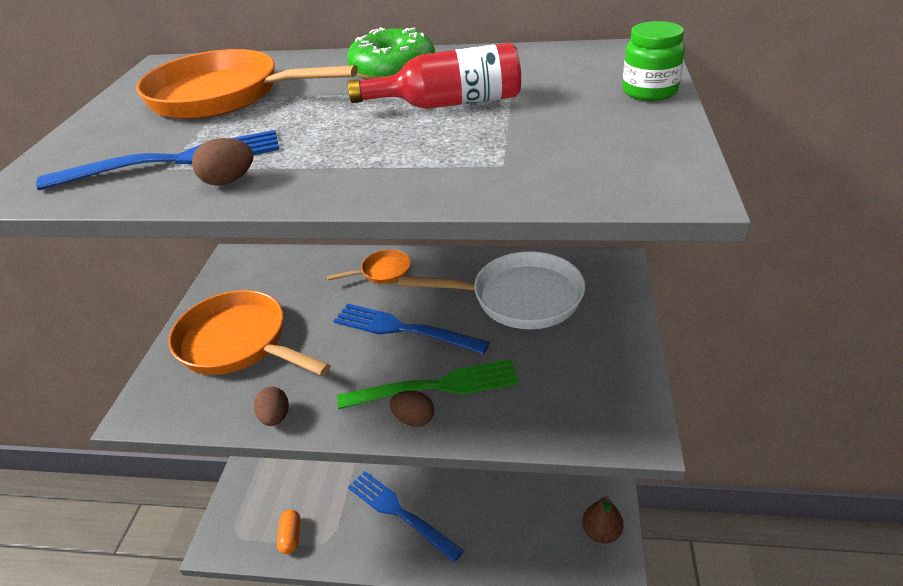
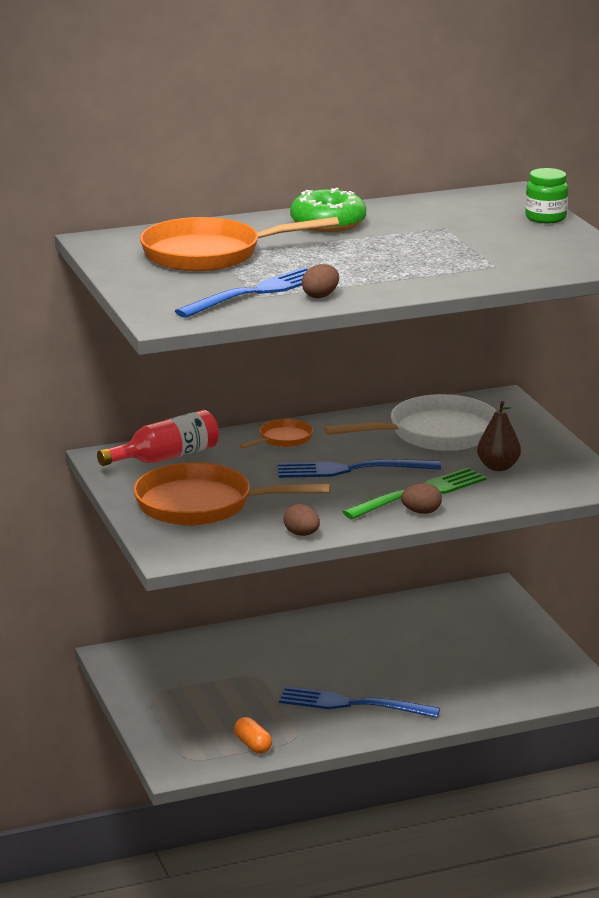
camera: 30 degrees left, 15 degrees down
red bottle [347,43,521,109] -> red bottle moved to [97,410,219,466]
brown pear [582,496,624,544] -> brown pear moved to [477,401,521,471]

